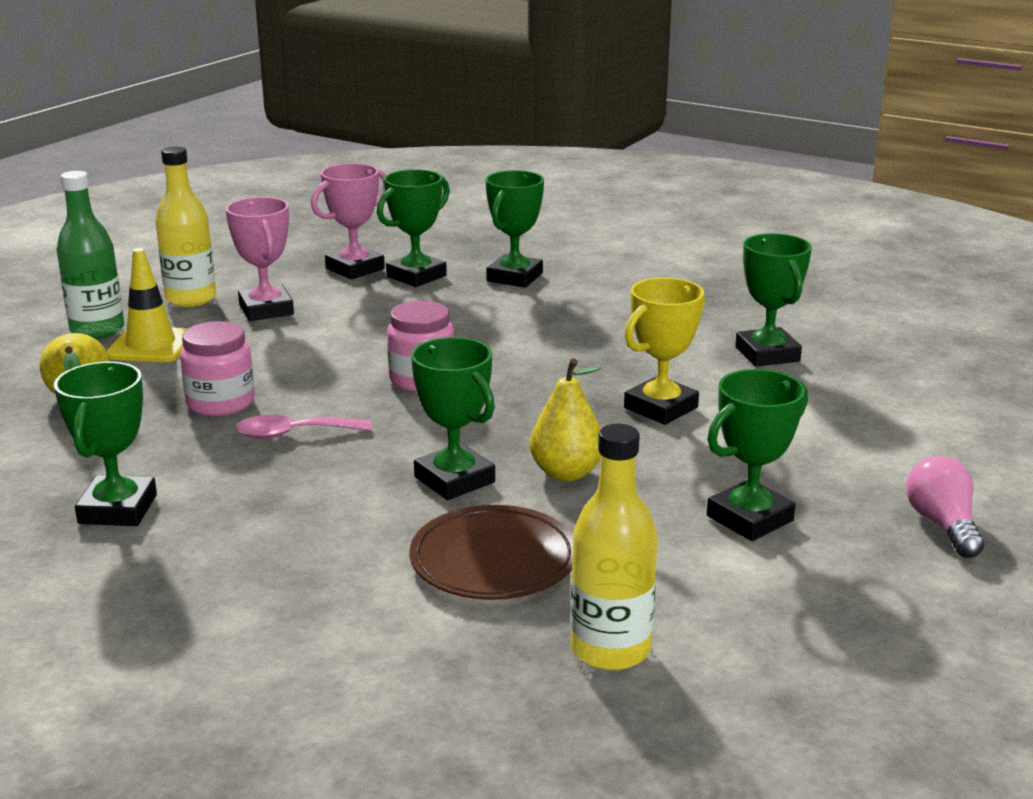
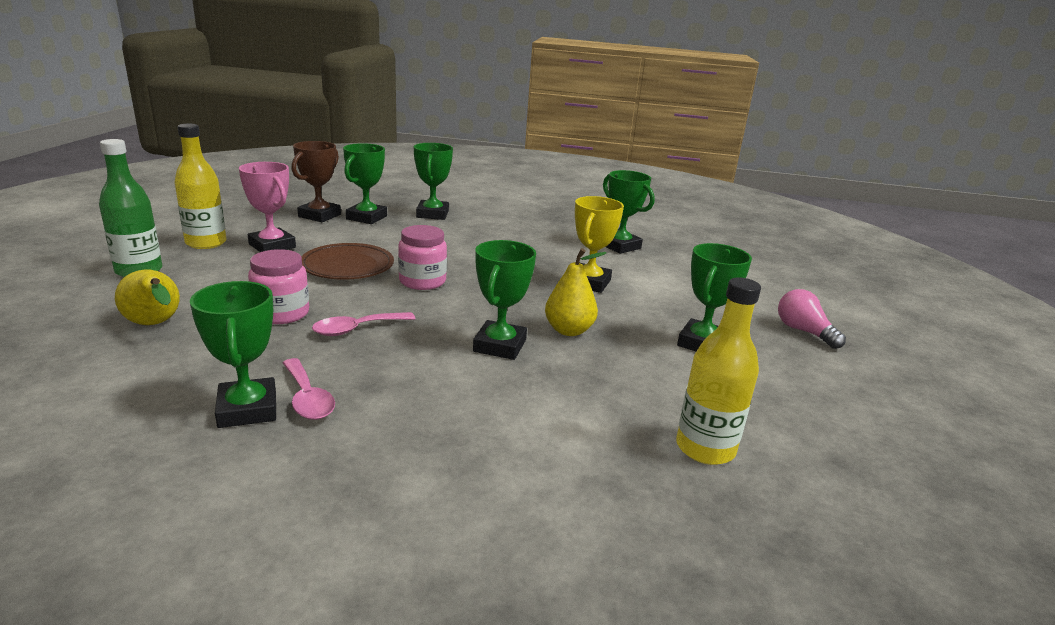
camera: 25 degrees left, 0 degrees up
yellow traffic cone [106,248,188,362] -> none
pink trophy [311,163,386,279] -> brown trophy [291,141,341,222]
brown plate [409,505,573,600] -> brown plate moved to [301,243,394,280]
green trophy [411,337,495,500] -> green trophy turned 75 degrees clockwise [473,240,536,360]
none -> pink spoon [283,358,335,420]

